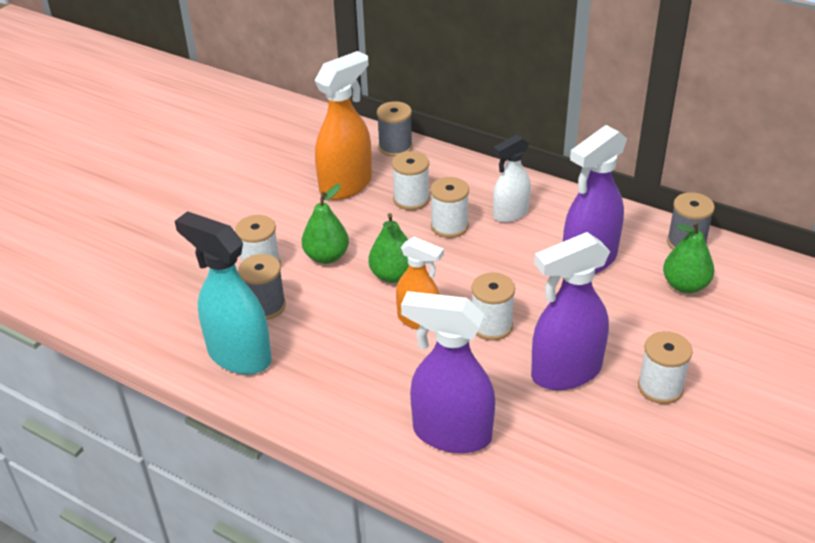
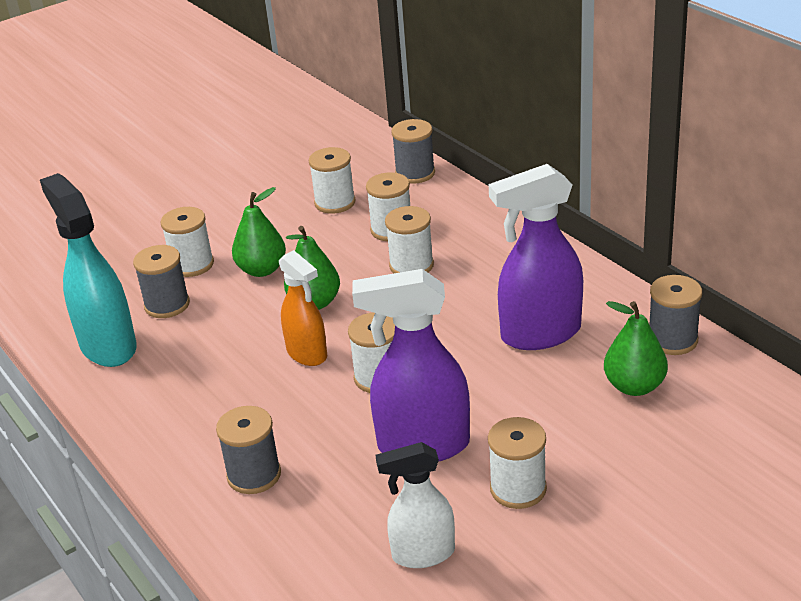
camera: 25 degrees right, 5 degrees down
orange spray bottle [315,51,372,200] -> white spool [309,147,355,214]
purple spray bottle [401,291,495,453] -> grey spool [216,406,281,494]
white spray bottle [493,135,531,223] -> white spray bottle moved to [375,442,455,568]

